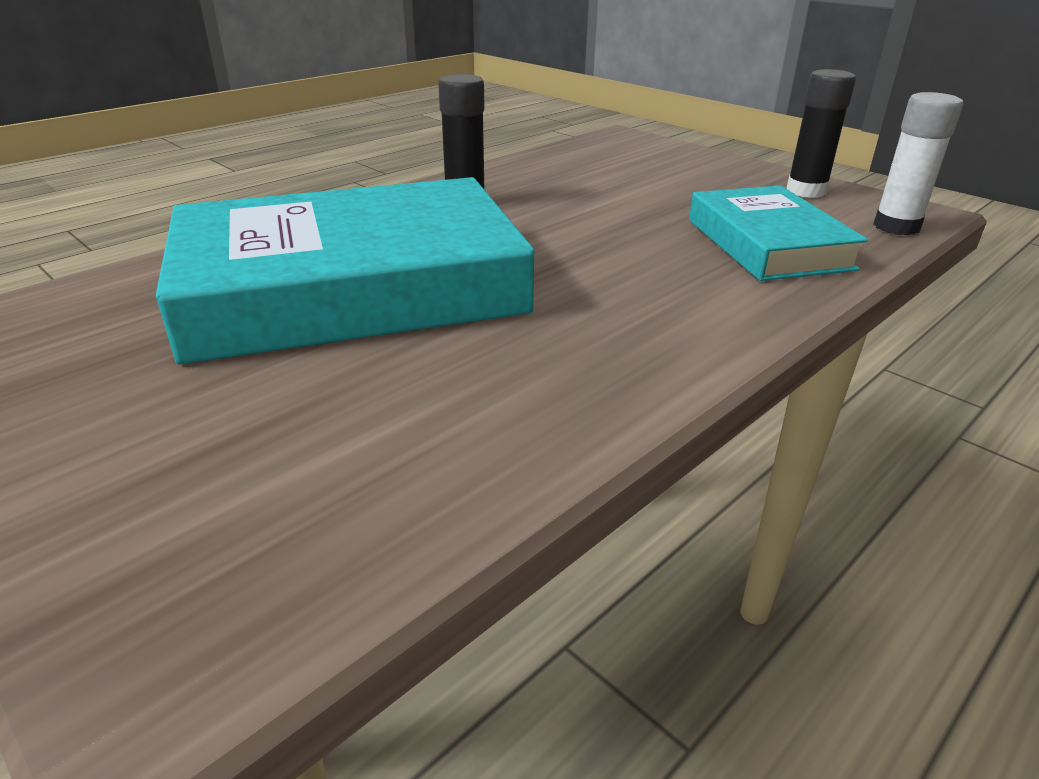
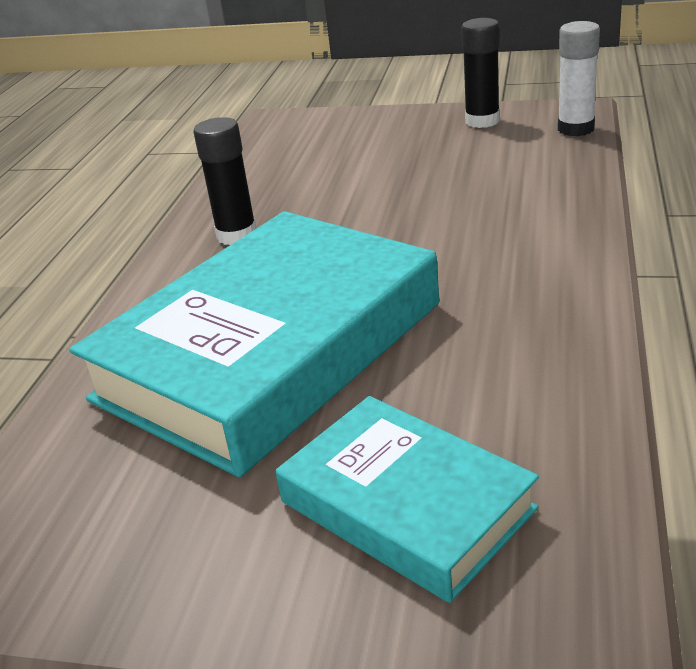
camera: 30 degrees left, 0 degrees up
turquoise book [689,185,868,281] -> turquoise book moved to [276,396,539,603]

